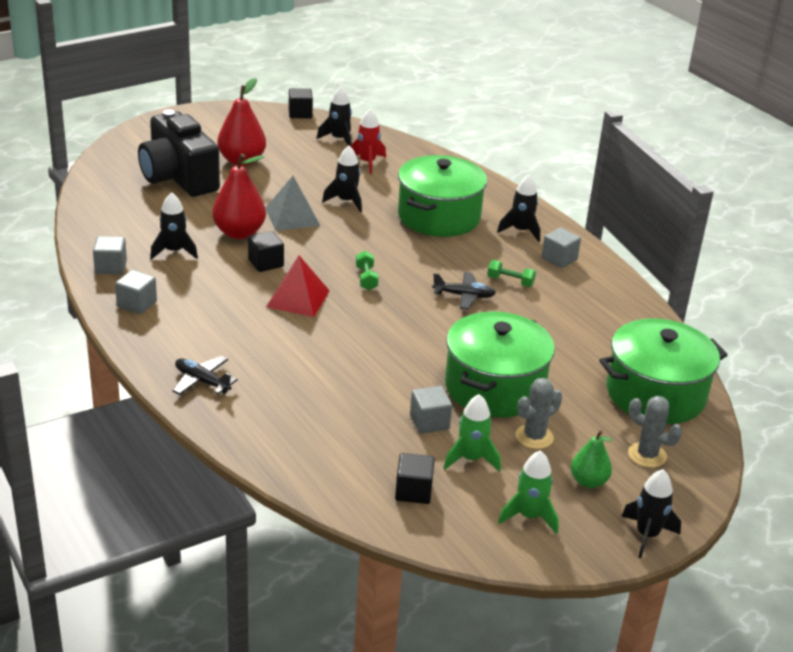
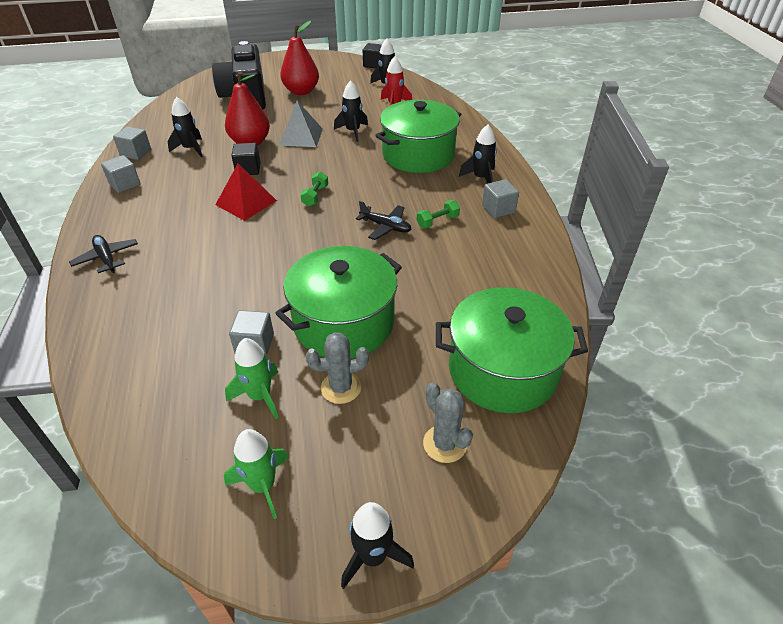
camera: 25 degrees right, 10 degrees up
black cube [395,453,435,504] -> none
green dumbbell [487,260,536,287] -> green dumbbell turned 75 degrees counterclockwise [417,200,460,228]
green pear [571,430,612,488] -> none

